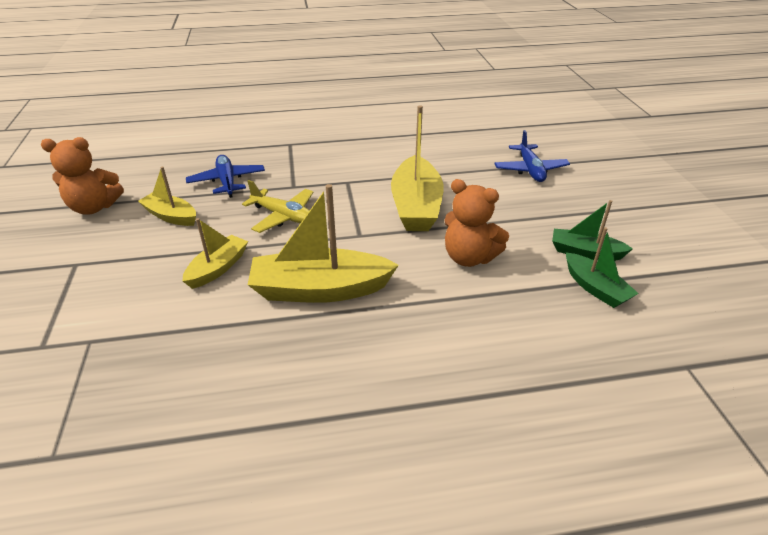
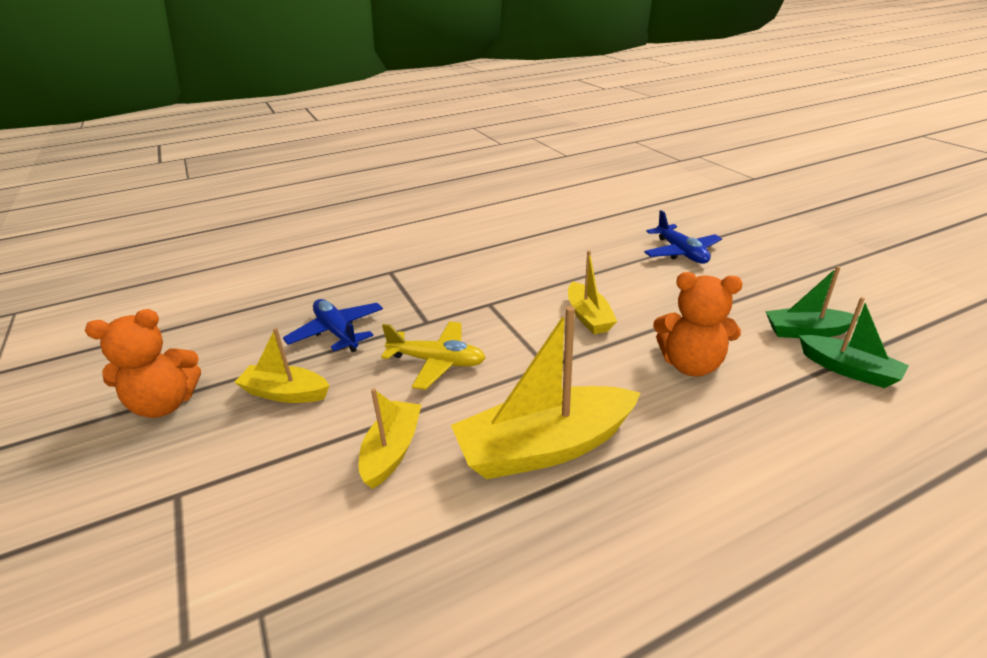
camera: 15 degrees left, 5 degrees down
yellow boat [391,105,444,231] -> yellow boat [568,250,617,334], size x0.57

